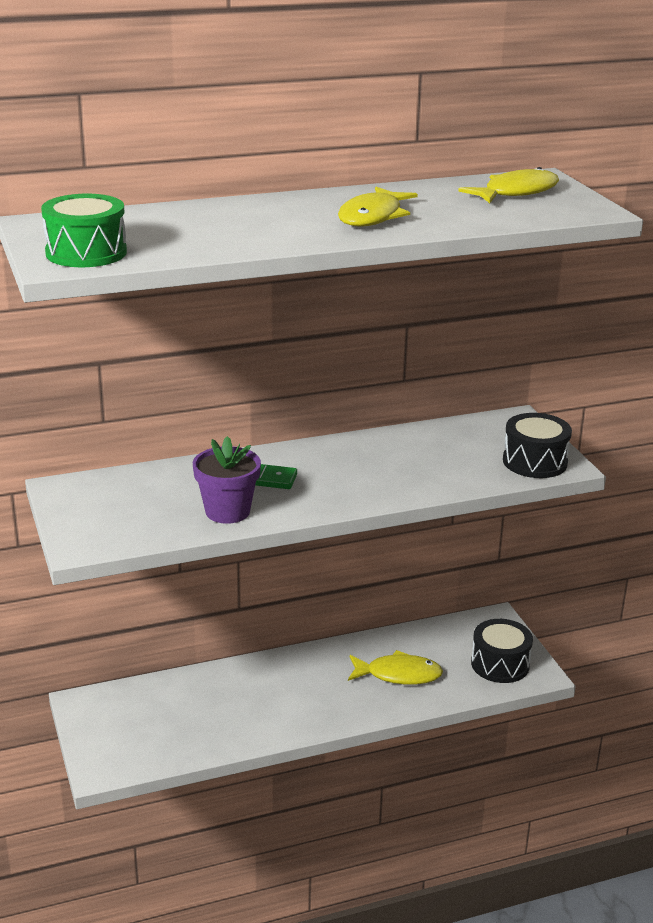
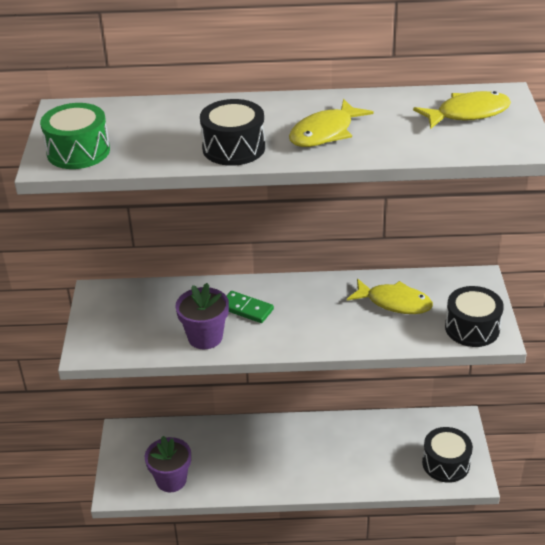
camera: 20 degrees right, 10 degrees up
yellow fish [348,650,443,685] -> yellow fish moved to [347,278,433,314]
none -> purple flower pot [145,436,191,492]
none -> black drum [200,99,265,166]

